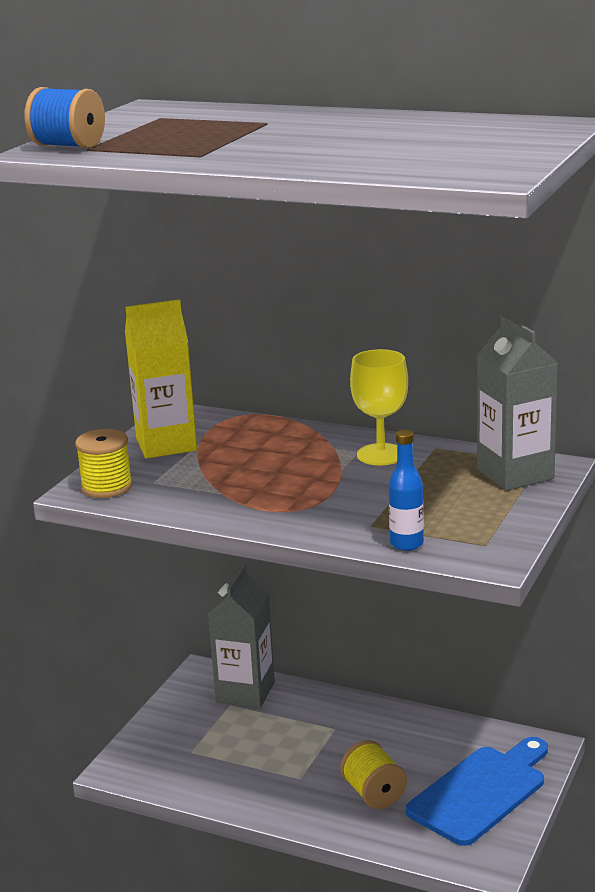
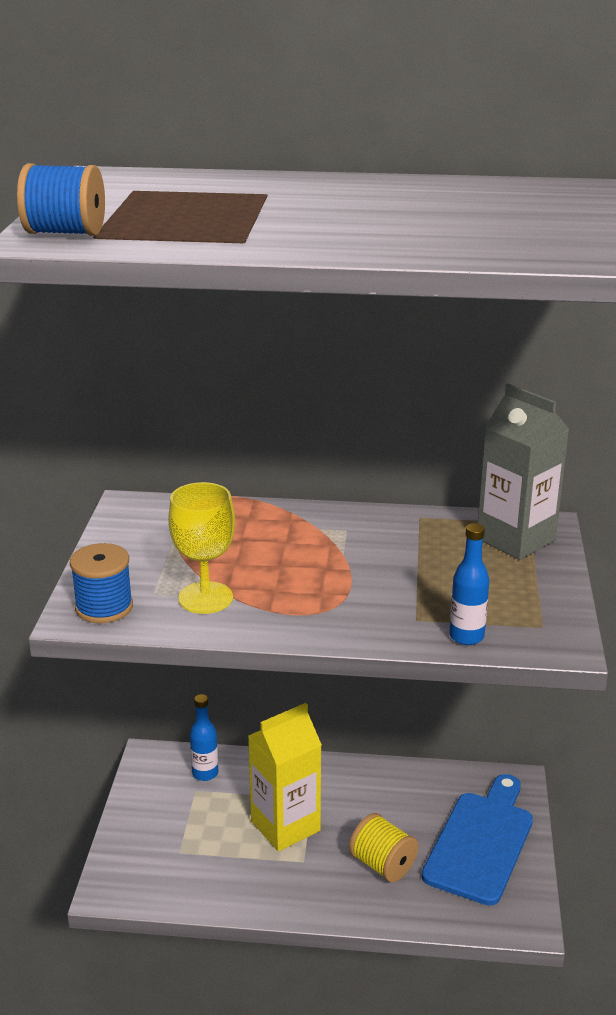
camera: 20 degrees left, 5 degrees up
yellow spool [75,429,133,498] -> blue spool [70,543,133,623]
yellow carton [125,299,197,459] -> yellow carton moved to [248,703,322,852]
grey carton [208,564,275,708] -> blue bottle [190,694,218,781]
yellow goblet [350,349,408,465] -> yellow goblet moved to [168,482,235,614]

